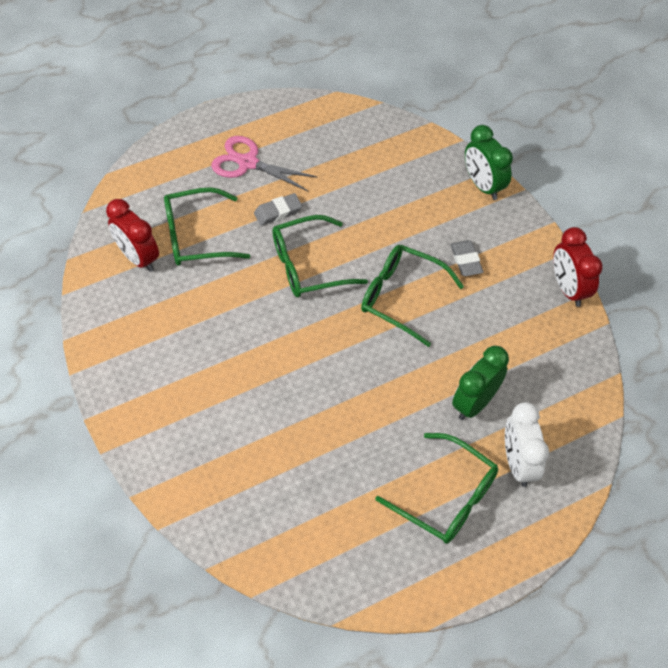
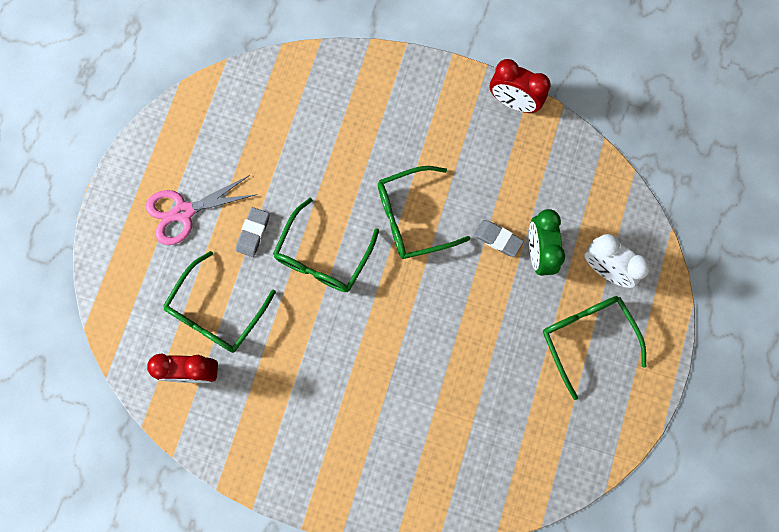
camera: 45 degrees left, 20 degrees up
green glasses [375,433,498,544] -> green glasses turned 105 degrees counterclockwise [543,296,646,400]
grey eraser [450,240,483,276] -> grey eraser moved to [474,220,524,257]
green clock [465,125,513,200] -> none

